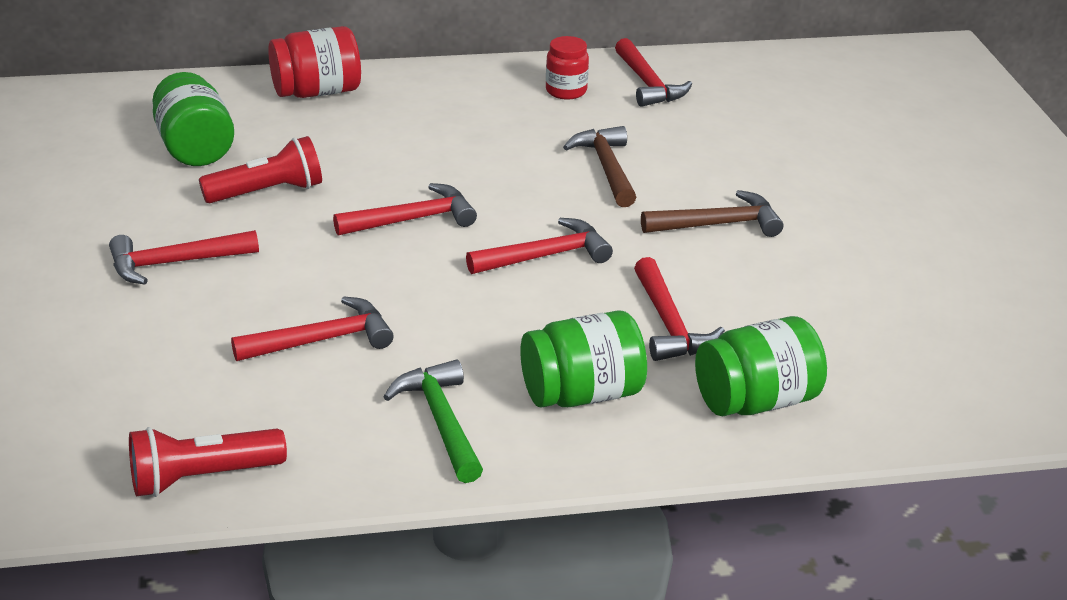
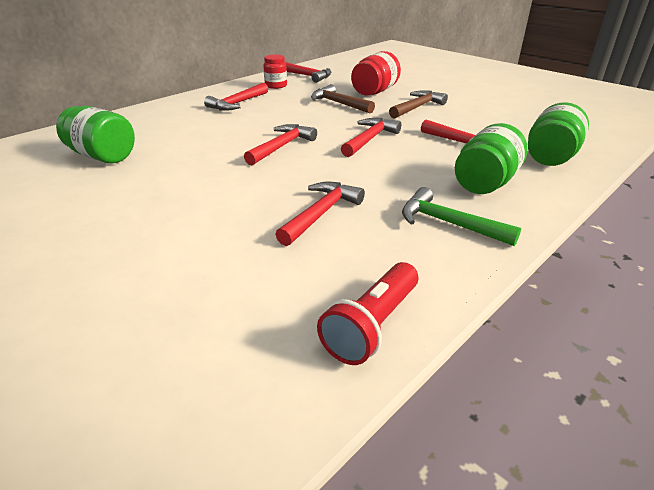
camera: 35 degrees left, 0 degrees up
red hammer [109,230,259,285] -> red hammer moved to [204,83,268,111]
red flashlight [199,136,322,203] -> none
red jar [268,26,361,98] -> red jar moved to [351,51,401,96]

